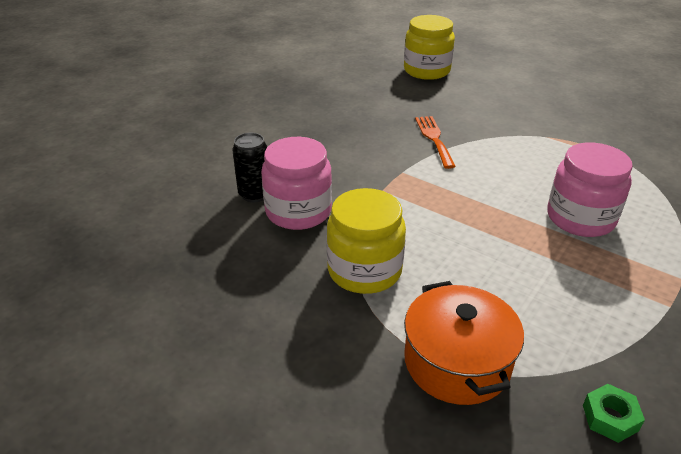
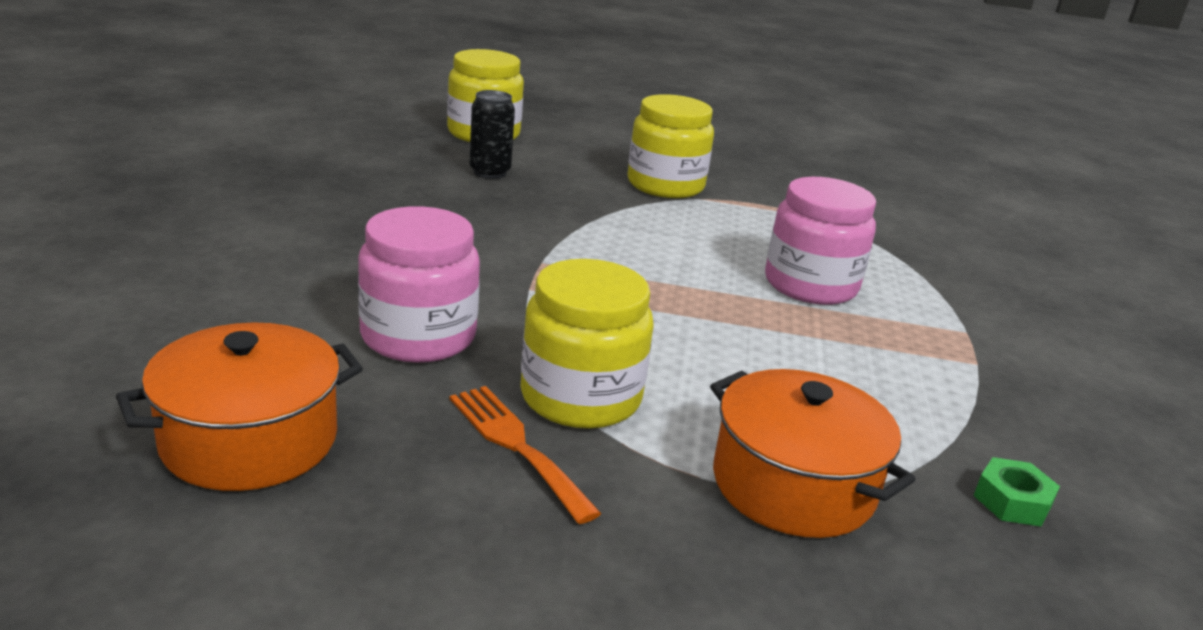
camera: 30 degrees left, 10 degrees down
black can [232,133,267,202] -> black can moved to [469,90,515,179]
orange fork [415,116,456,169] -> orange fork moved to [450,386,602,524]
none -> orange pot [116,322,363,491]
none -> yellow jar [628,94,714,198]

